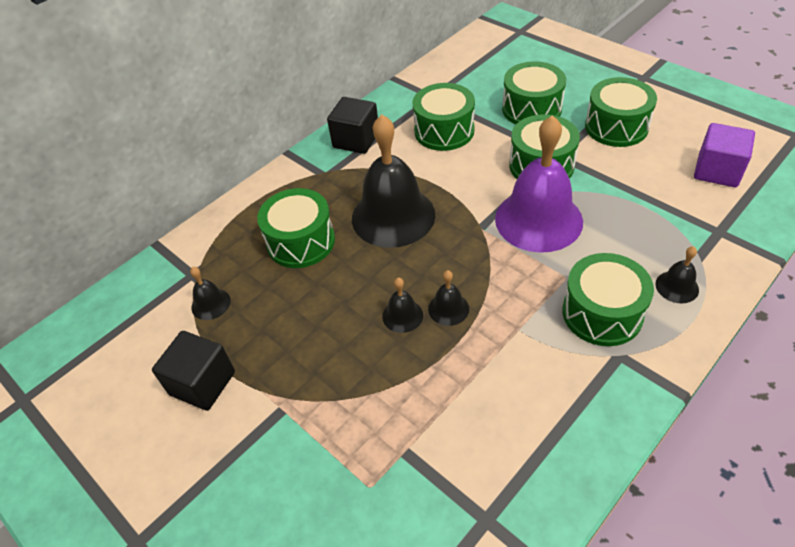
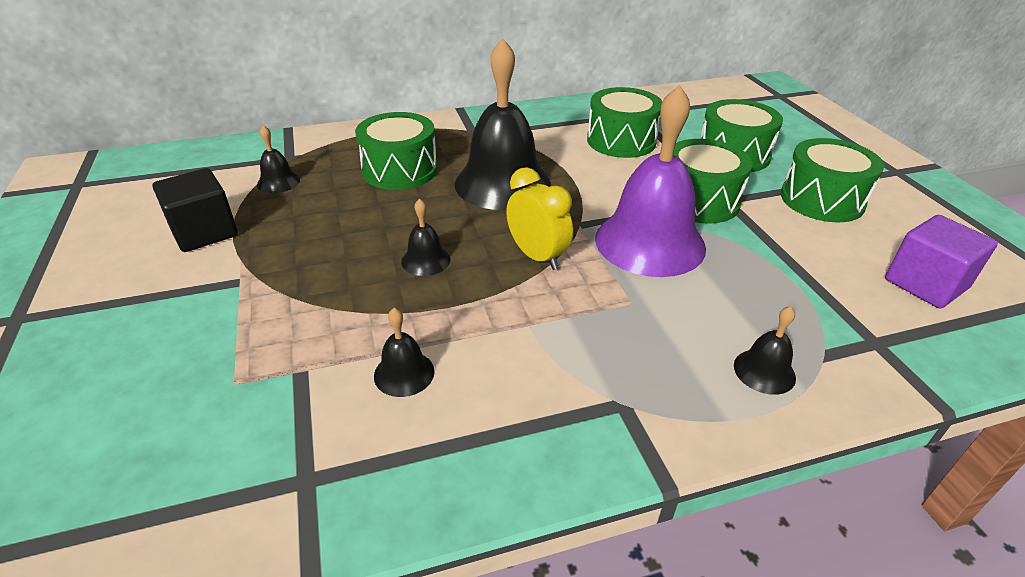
camera: 25 degrees right, 10 degrees down
black cube [327,97,378,154] -> none
black bell [428,270,469,326] -> black bell moved to [374,308,435,397]
green drum [562,253,654,346] -> none
none -> yellow clock [506,167,573,270]

